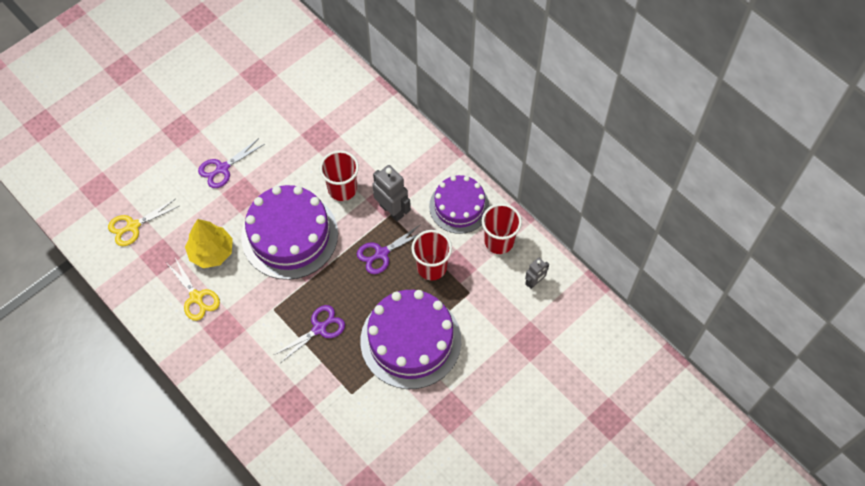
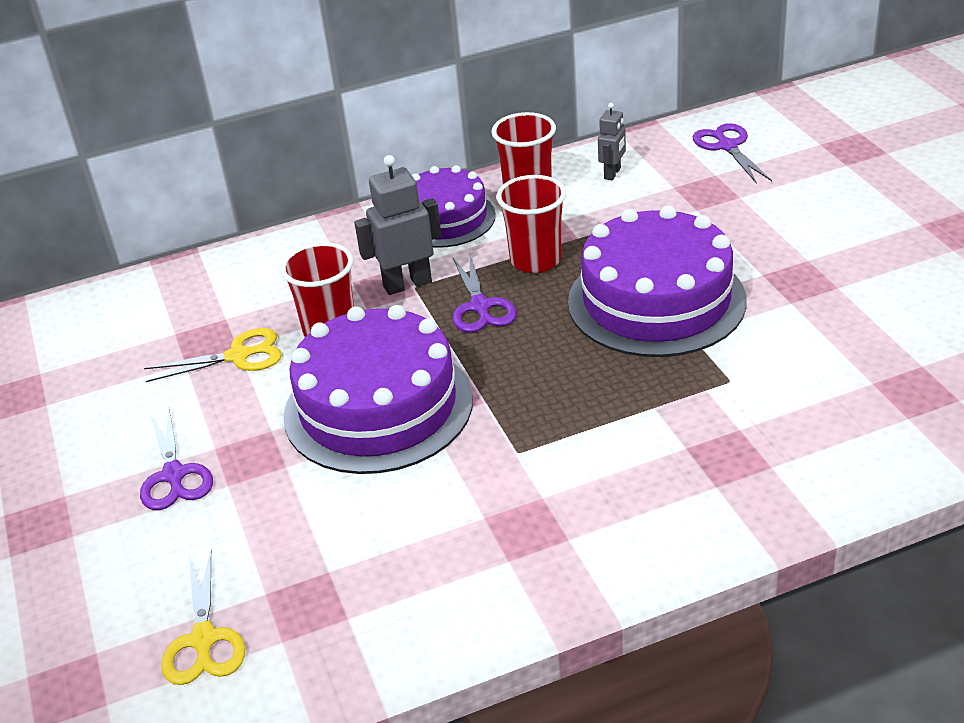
camera: 65 degrees left, 25 degrees down
yellow scissors [167,258,220,321] -> yellow scissors moved to [144,328,282,382]
yellow tree [185,219,233,268] -> none
purple scissors [274,305,345,362] -> purple scissors moved to [693,123,772,184]
grey robot [525,258,549,289] -> grey robot turned 45 degrees clockwise [598,103,626,180]

